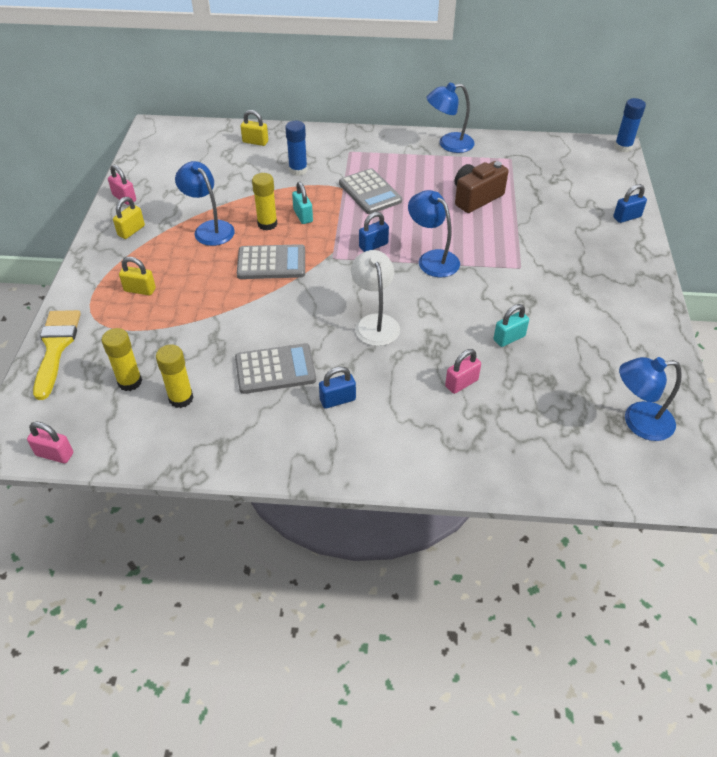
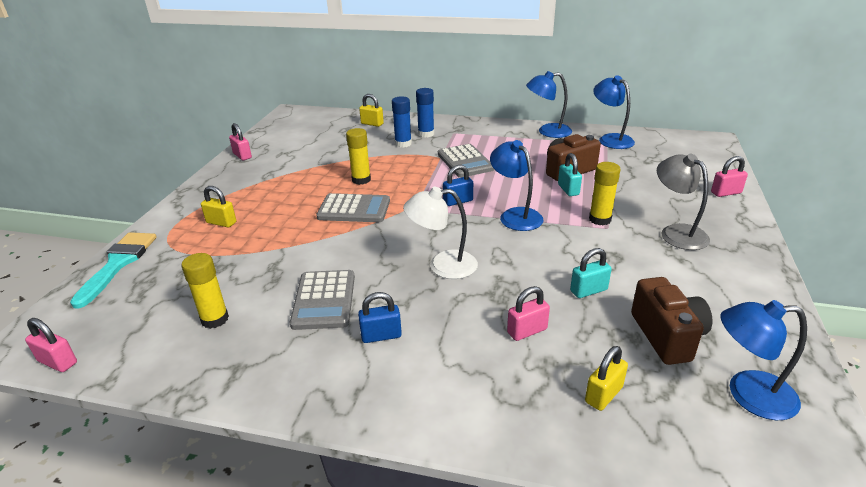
camera: 10 degrees right, 15 degrees down
yellow brush [33,310,81,400] -> turquoise brush [70,232,157,309]
yellow glue stick [102,328,142,391] -> yellow glue stick moved to [589,162,620,226]
yellow padlock [113,197,145,239] -> yellow padlock moved to [585,346,628,411]
blue lamp [175,161,235,246] -> blue lamp moved to [593,75,635,149]
grey calculator [235,343,316,394] -> grey calculator turned 90 degrees clockwise [290,270,355,330]
turquoise padlock [292,182,313,224] -> turquoise padlock moved to [558,153,582,196]
white lamp [351,250,400,346] -> white lamp turned 90 degrees counterclockwise [403,187,478,279]
blue padlock [613,184,647,223] -> pink padlock [711,156,748,197]
blue glue stick [614,98,646,152] -> blue glue stick moved to [416,88,434,138]
none -> brown camera [631,277,712,365]
none -> grey lamp [657,154,710,250]

